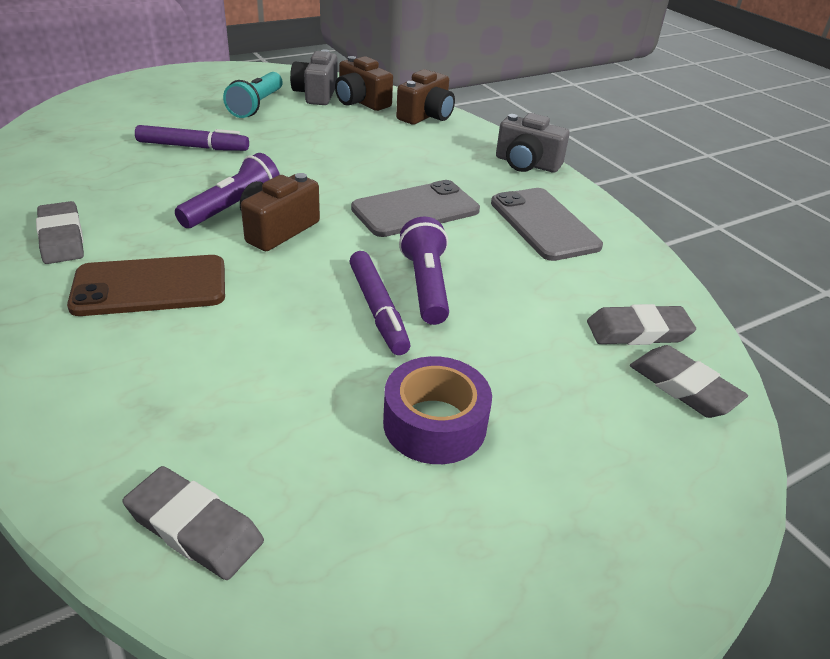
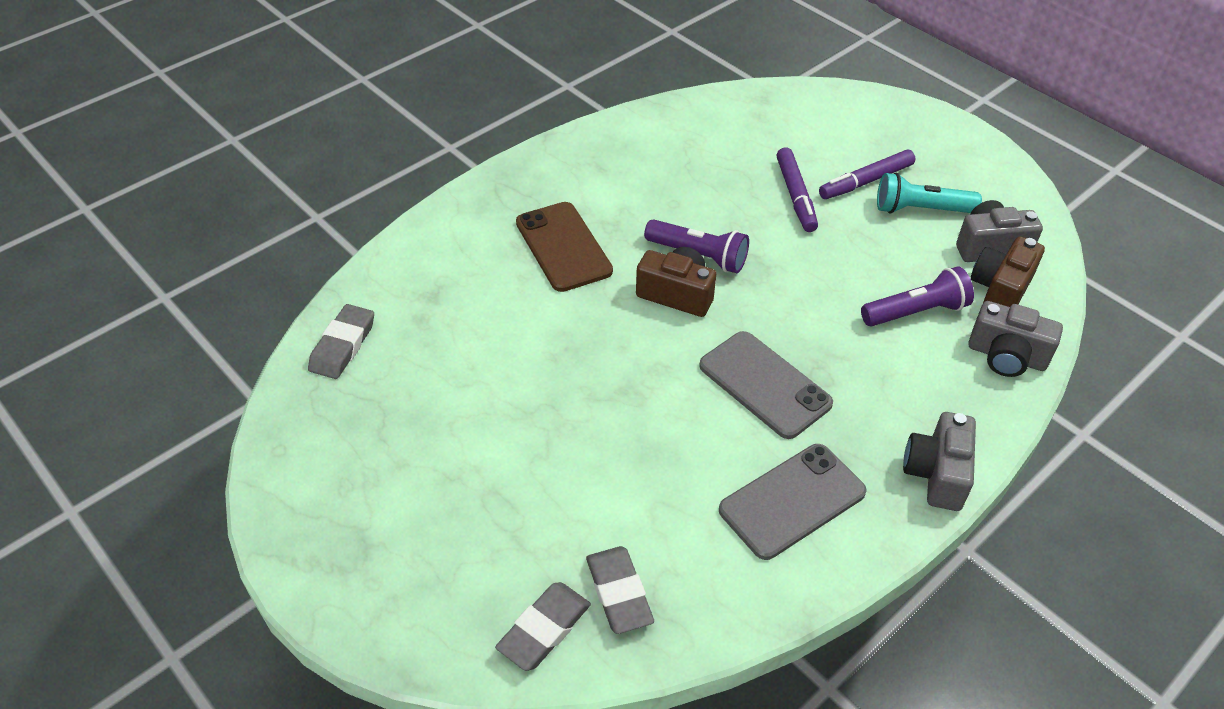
camera: 80 degrees right, 10 degrees up
grey eraser [36,201,84,264] -> none
purple marker [349,251,410,355] -> purple marker moved to [819,150,916,199]
purple tape [383,356,492,464] -> none
brown camera [396,69,455,125] -> grey camera [968,301,1063,377]
purple flashlight [399,217,449,325] -> purple flashlight moved to [861,267,974,327]

